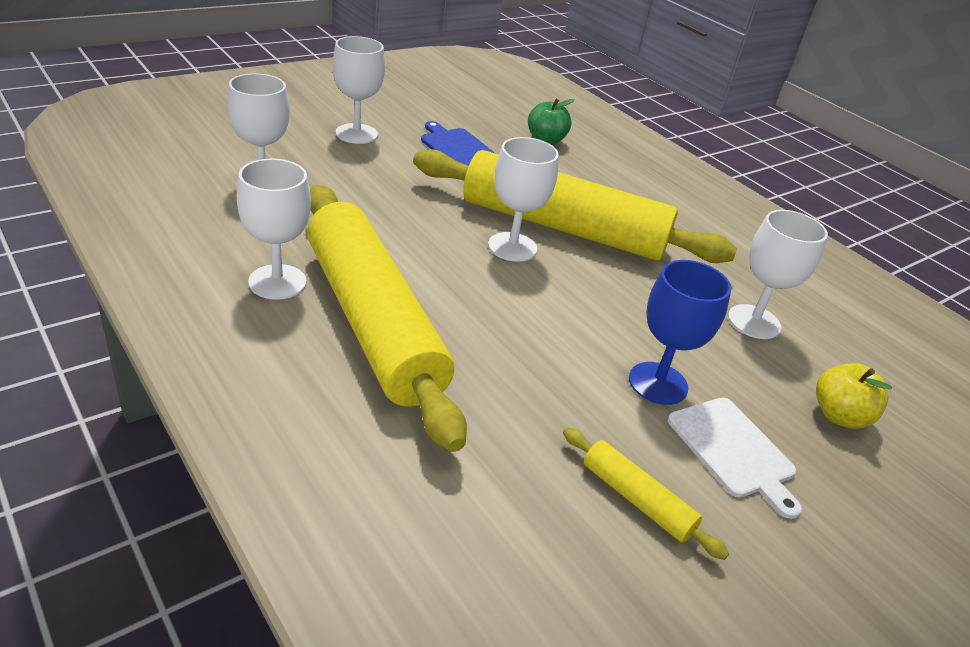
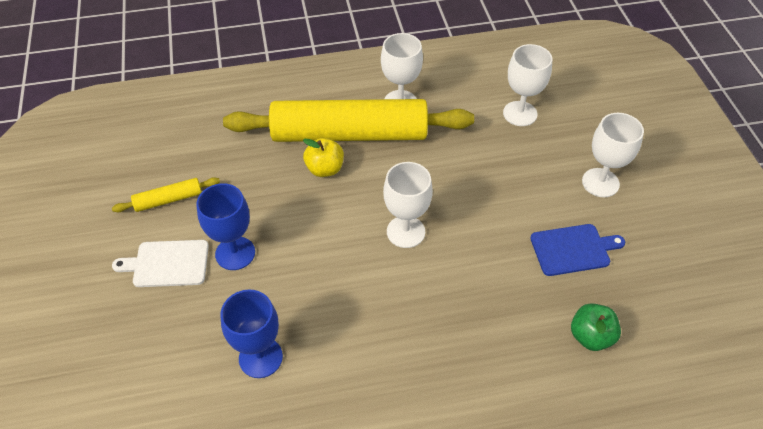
camera: 120 degrees right, 15 degrees up
yellow rolling pin [413,149,737,263] -> none
white goblet [728,210,828,339] -> blue goblet [221,289,283,378]
yellow apple [816,363,892,428] -> yellow apple moved to [303,138,344,177]

